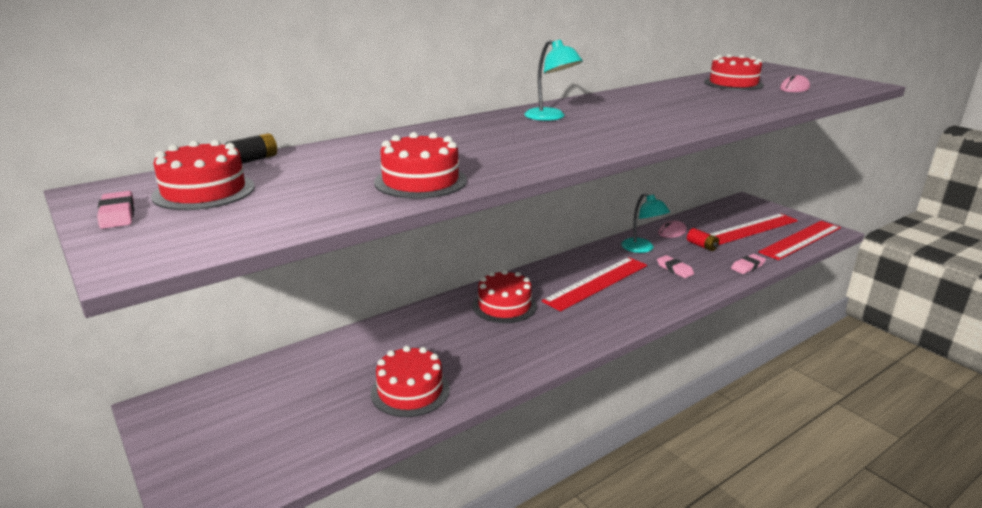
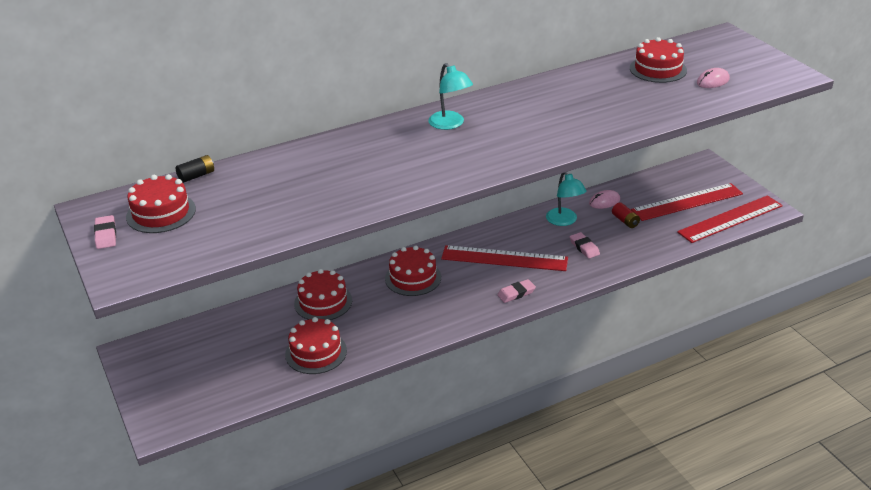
camera: 10 degrees right, 10 degrees up
red cake [374,132,467,199] -> red cake moved to [294,269,352,320]
red ruler [542,257,647,311] -> red ruler turned 45 degrees clockwise [441,245,568,271]
pink eraser [731,254,766,274] -> pink eraser moved to [497,279,536,303]

